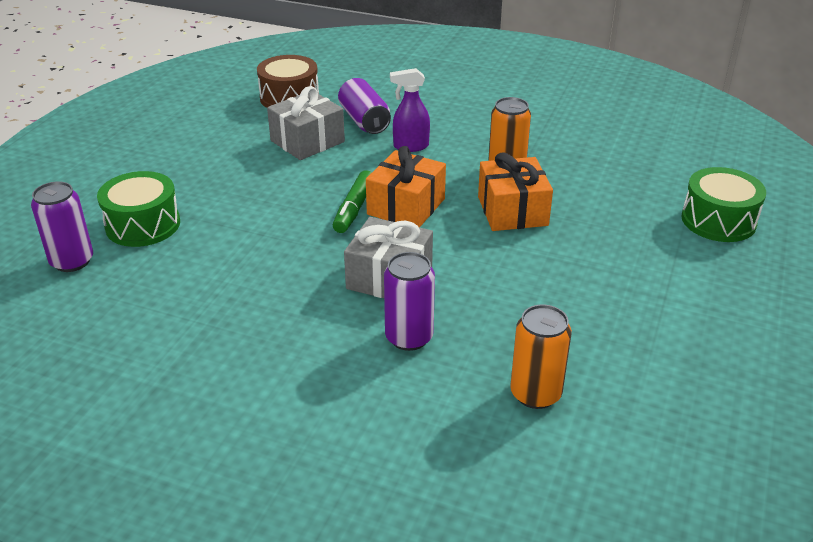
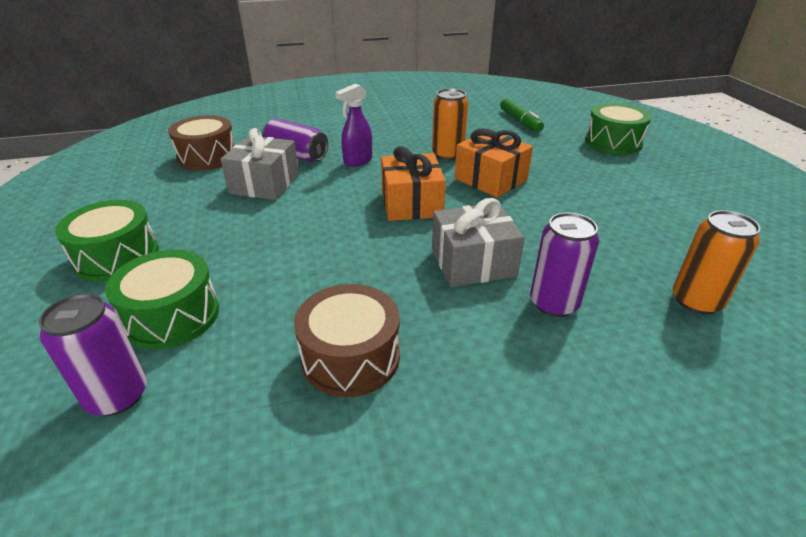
camera: 35 degrees left, 0 degrees up
green marker [333,170,372,233] -> green marker moved to [500,98,544,132]
none -> green drum [55,200,159,282]
none -> brown drum [294,284,400,397]

